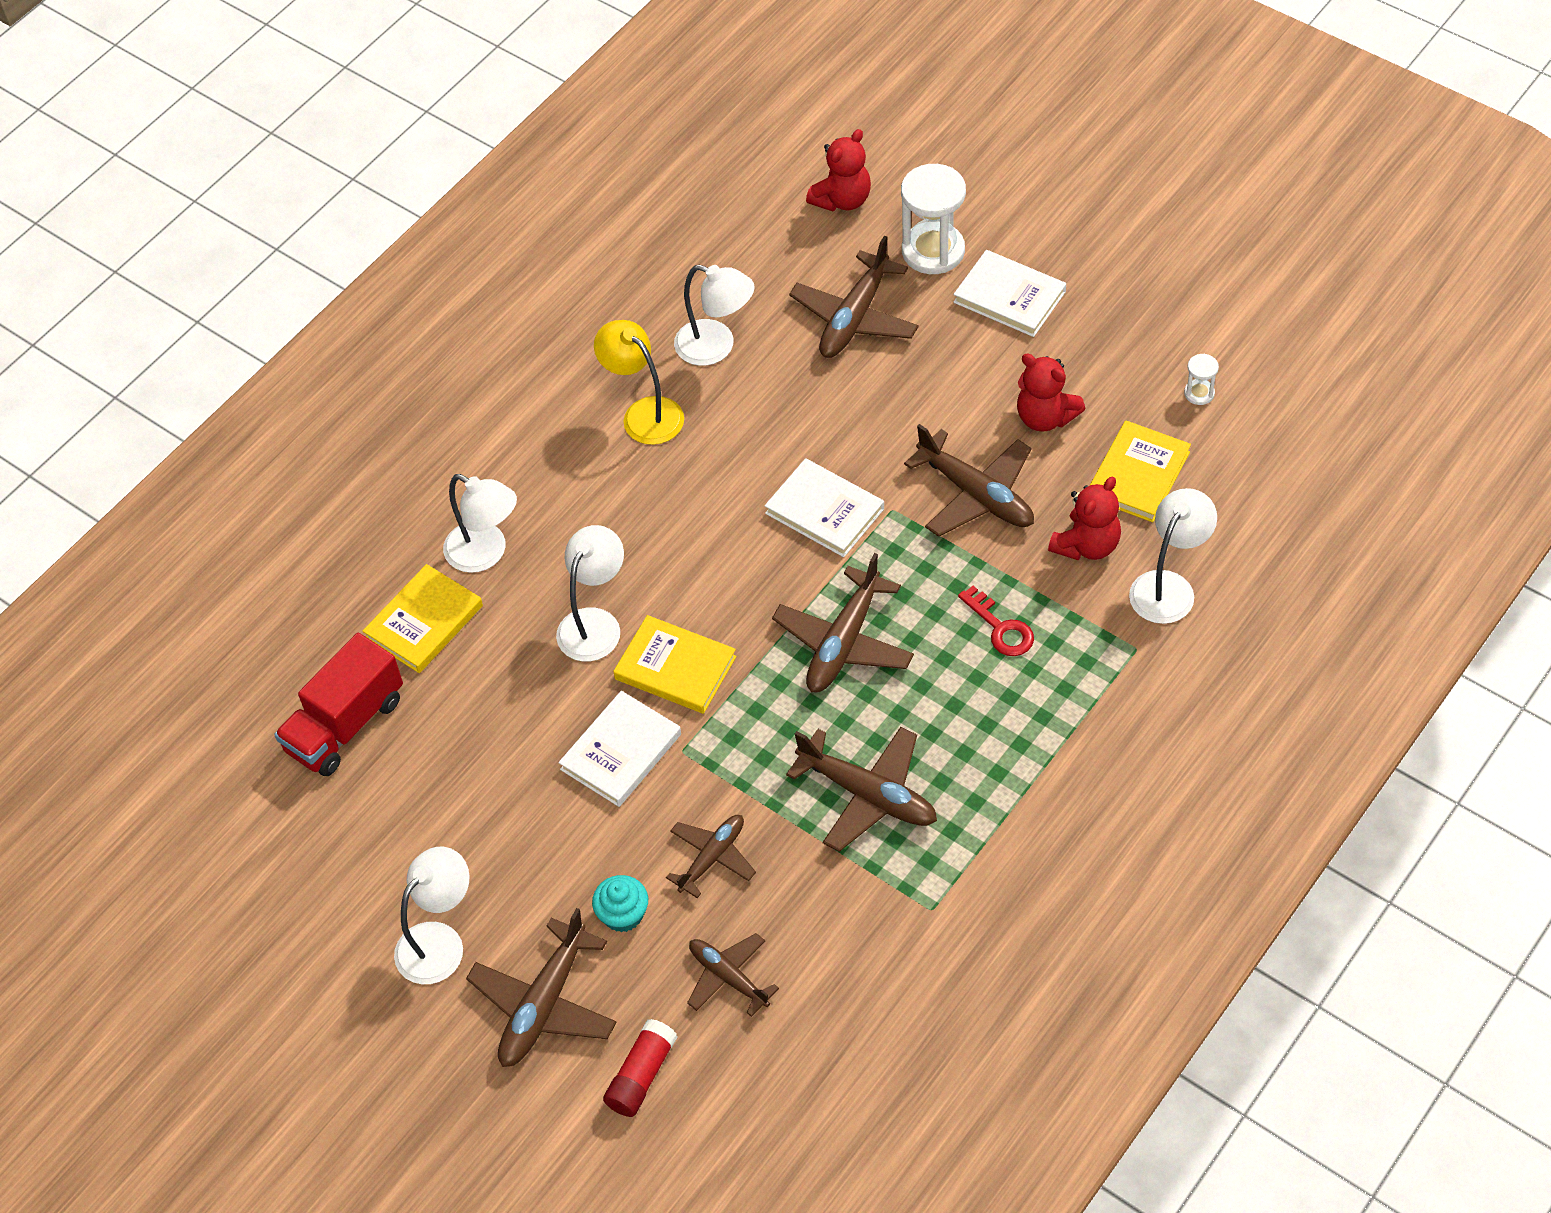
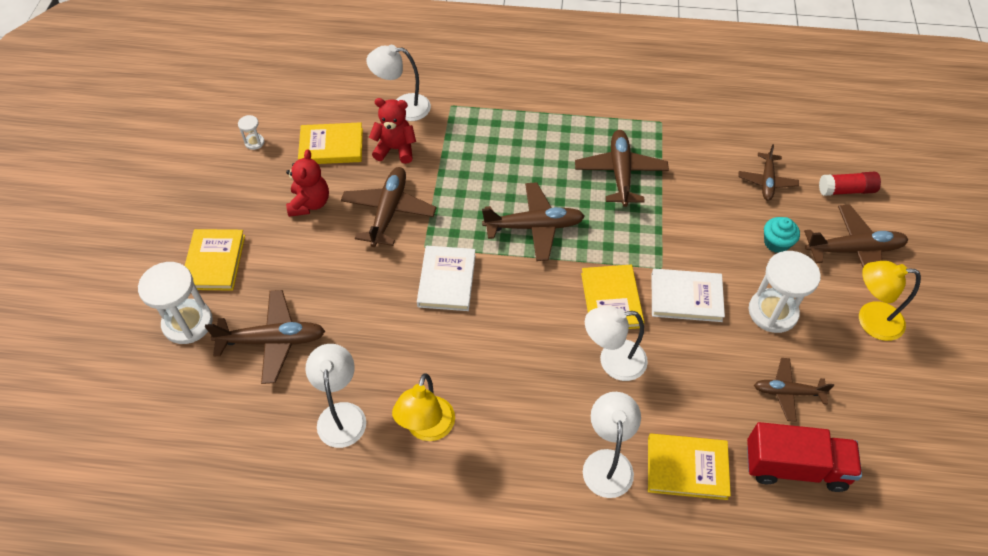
camera: 125 degrees left, 0 degrees up
white lamp [394,847,470,984] -> yellow lamp [859,261,921,341]
brown plane [666,815,756,898] -> brown plane moved to [754,358,834,422]
red teddy bear [806,129,871,211] -> none
white book [953,250,1066,337] -> yellow book [185,229,245,291]
red key [958,586,1034,656] -> none
none -> white hourglass [749,251,821,333]

